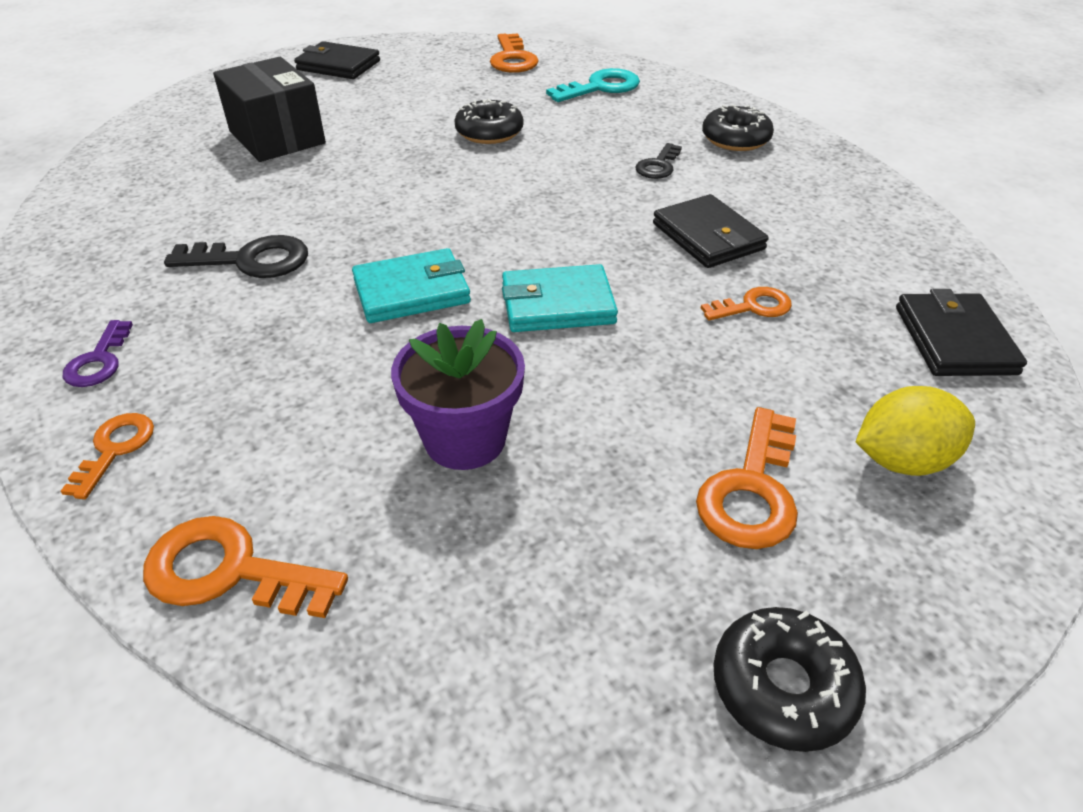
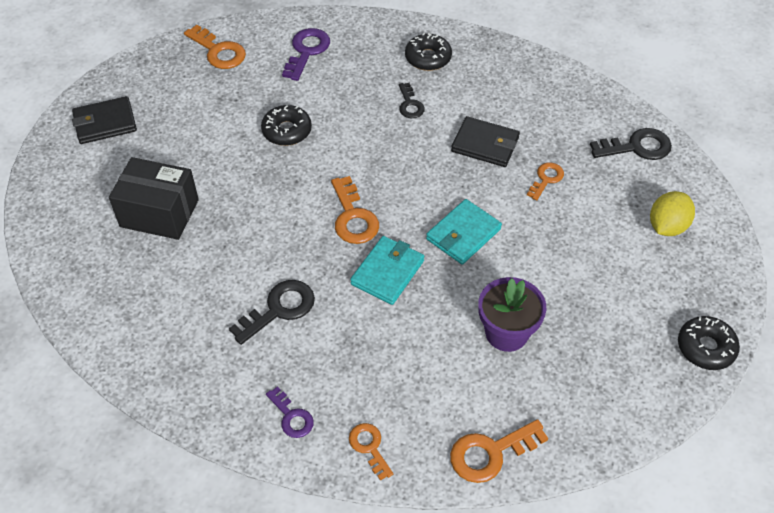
camera: 40 degrees left, 10 degrees up
turquoise key [546,68,640,102] -> purple key [282,28,330,81]
orange key [696,407,798,549] -> orange key moved to [331,176,379,244]
black wallet [896,289,1027,376] -> black key [590,128,672,160]

